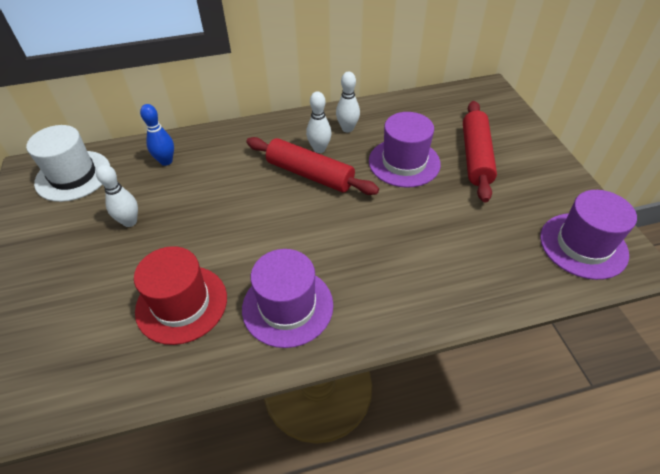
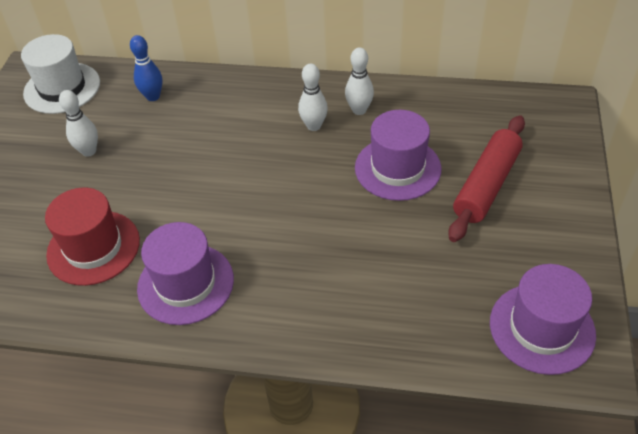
camera: 25 degrees right, 0 degrees up
red rolling pin [246,137,379,195] -> none

